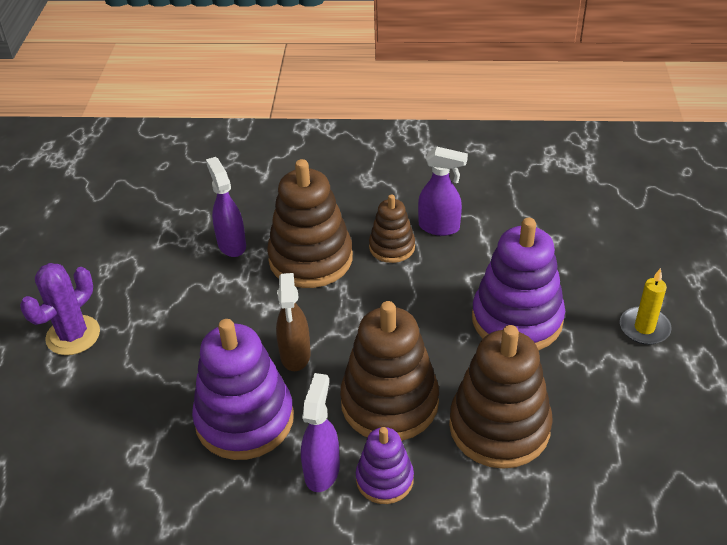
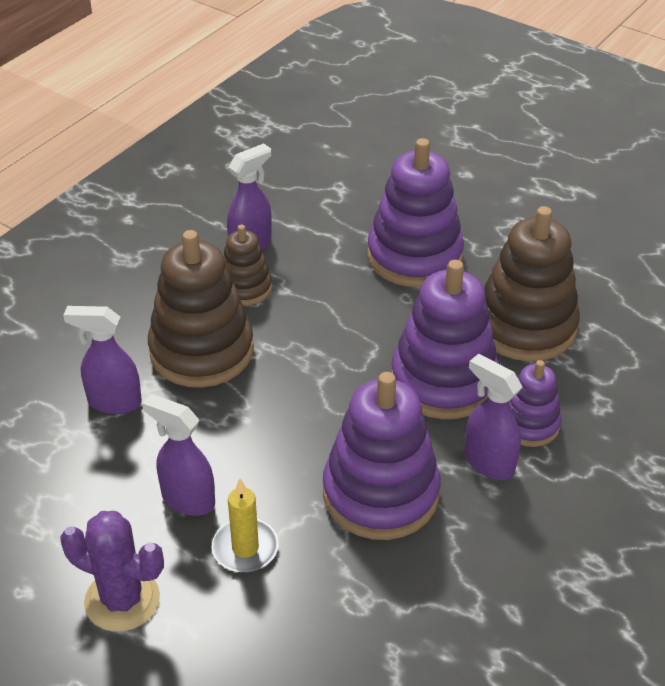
camera: 60 degrees left, 0 degrees up
purple cactus [20,263,100,355] -> purple cactus turned 45 degrees counterclockwise [60,511,164,632]
brown spray bottle [276,273,311,371] -> none
brown stacking toy [340,301,439,441] -> purple stacking toy [391,260,499,419]
yellow candle [620,268,672,345] -> yellow candle moved to [212,479,279,572]
none -> purple spray bottle [142,394,215,516]

